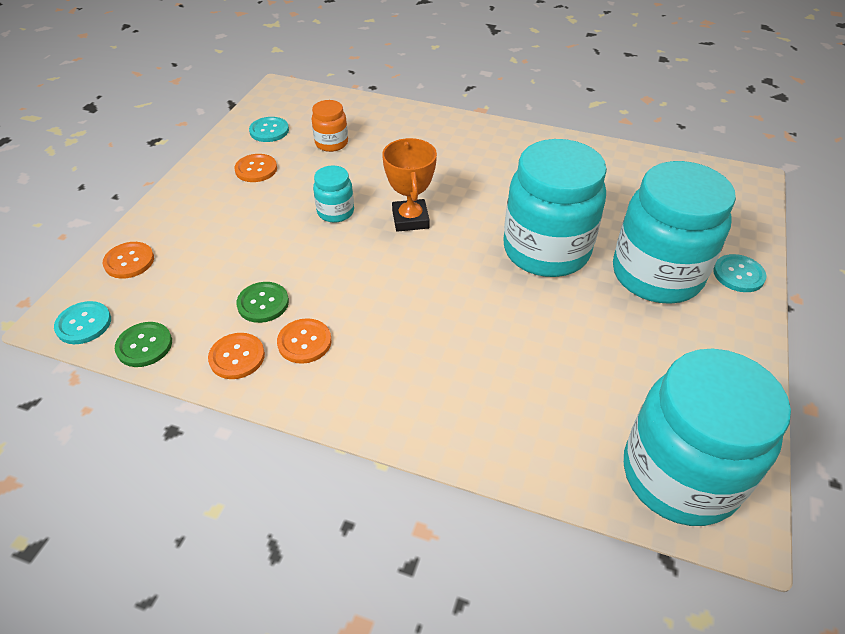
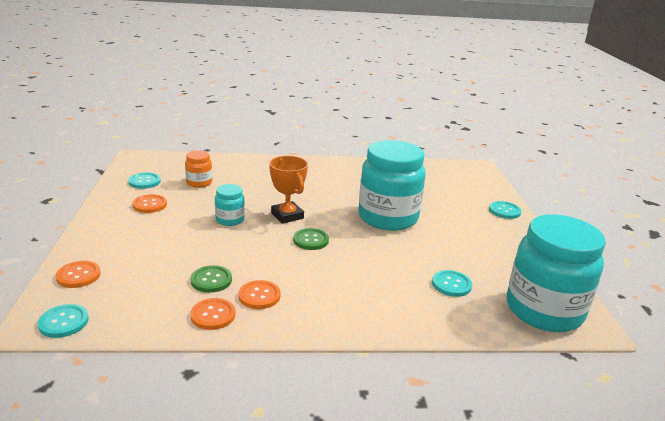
camera: 25 degrees left, 20 degrees down
green button [115,322,172,367] -> green button moved to [293,228,329,250]
turquoise jar [613,161,736,304] -> none
none -> turquoise button [432,270,472,297]

